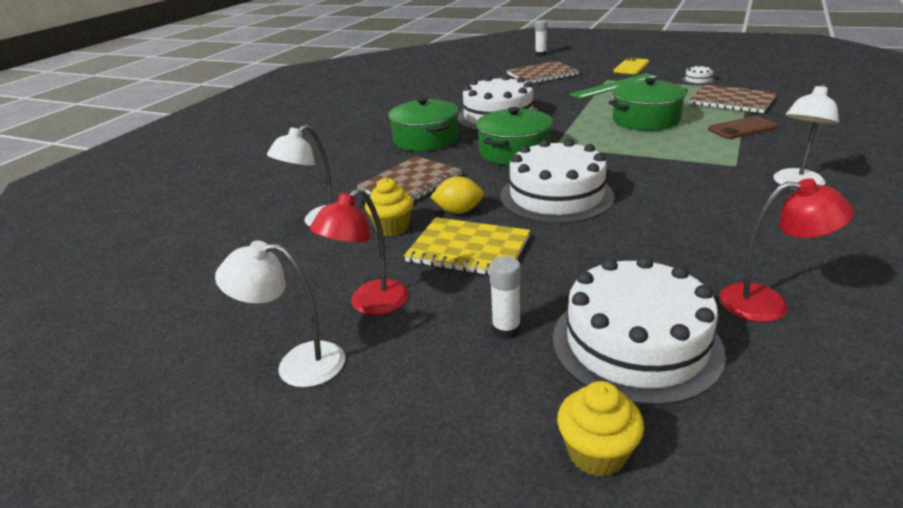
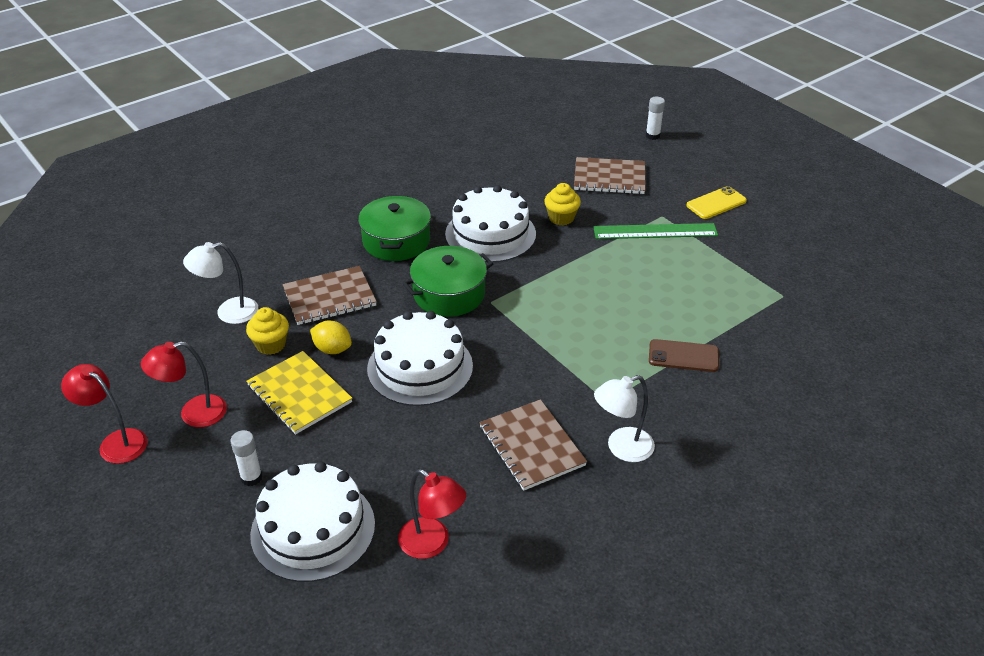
camera: 25 degrees right, 10 degrees up
white lamp [215,240,345,387] -> red lamp [61,364,148,464]
yellow cupcake [557,381,644,477] -> yellow cupcake moved to [544,183,581,225]
green pot [609,77,688,131] -> none
white cake [682,65,715,85] -> none
brown notebook [689,85,777,113] -> brown notebook moved to [480,399,587,491]

